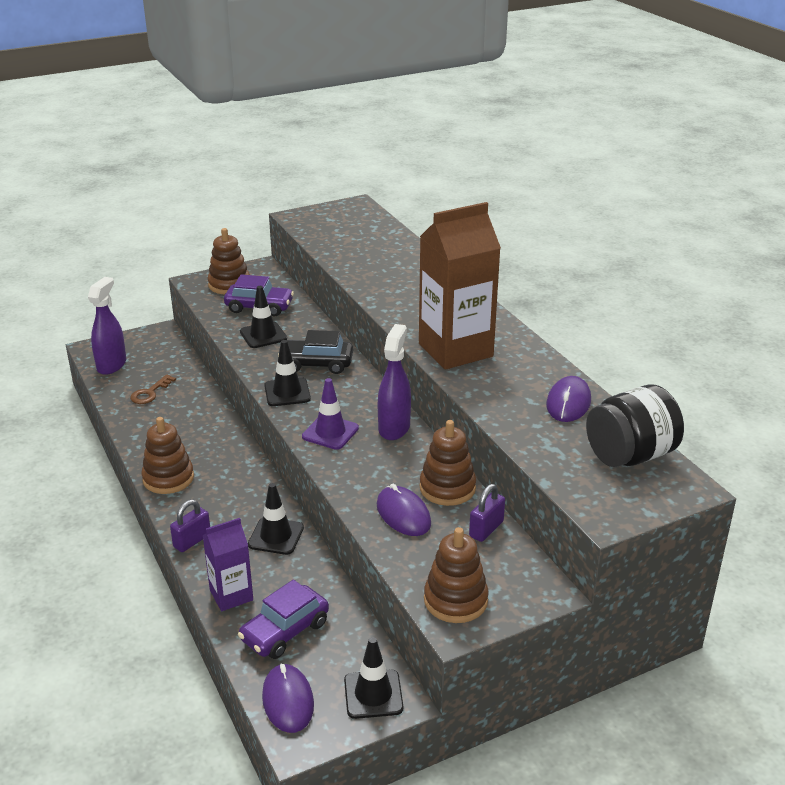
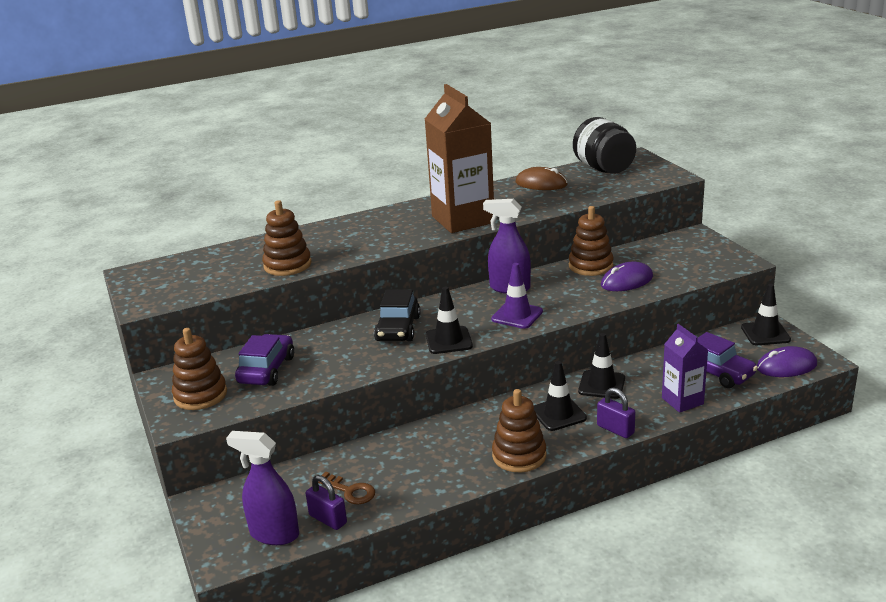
camera: 85 degrees left, 5 degrees down
black traffic cone [240,286,287,348] -> black traffic cone moved to [534,361,587,431]
brown stacking toy [424,527,489,623] -> brown stacking toy moved to [262,200,311,276]
purple padlock [469,484,505,542] -> purple padlock moved to [305,475,347,530]
purple mouse [546,376,591,422] -> brown mouse [515,167,568,190]

